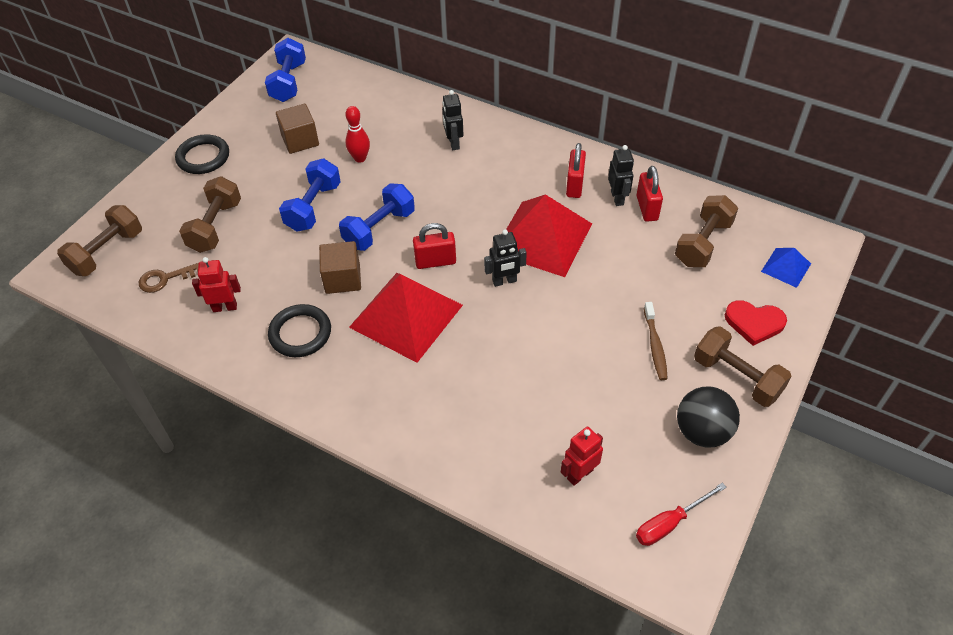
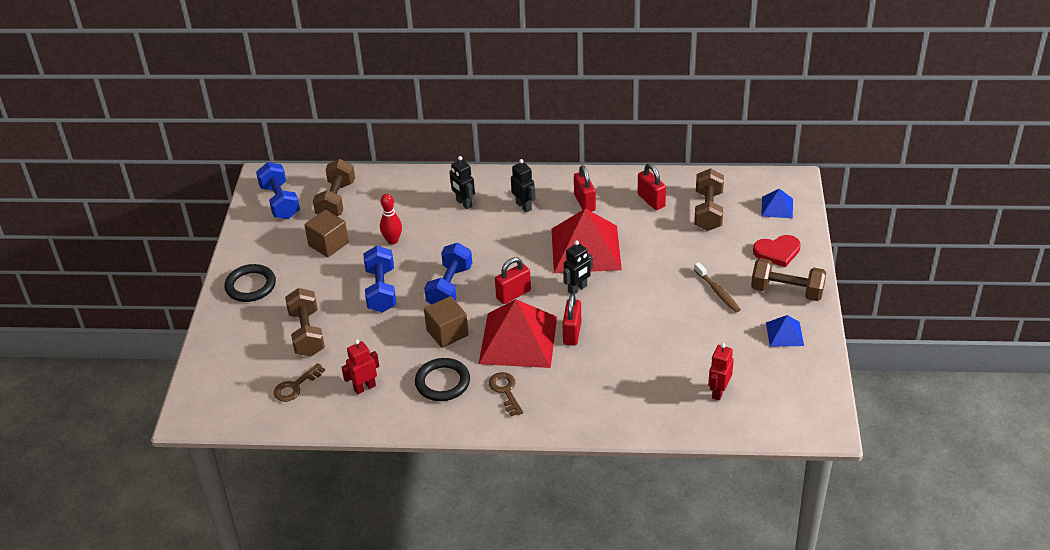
camera: 25 degrees left, 10 degrees down
brown dumbbell [57,205,142,276] -> brown dumbbell moved to [313,159,355,216]
black robot [608,145,634,206] -> black robot moved to [511,159,536,213]
red screwdriver [636,483,727,546] -> none
black ball [677,387,740,448] -> blue pyramid [766,315,804,347]
none -> brown key [489,372,523,416]
none -> red padlock [562,294,581,345]

